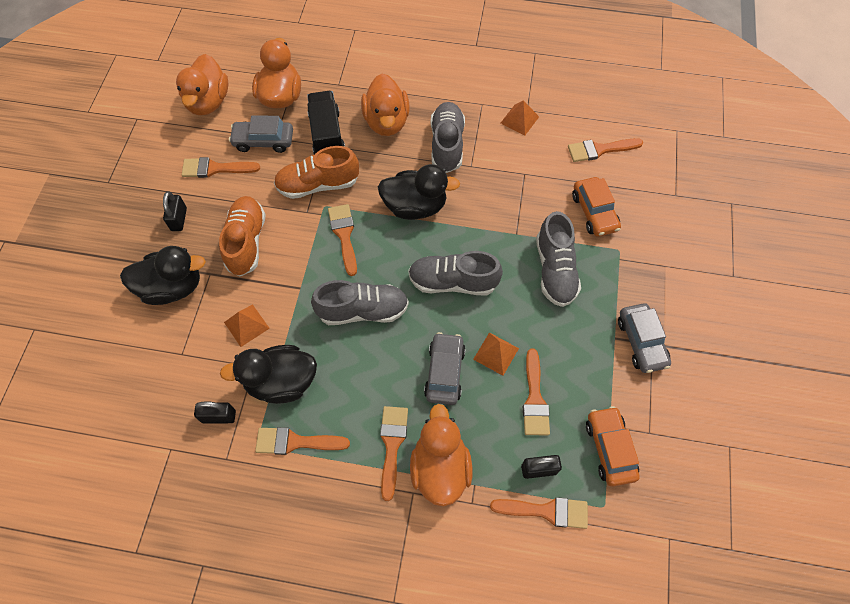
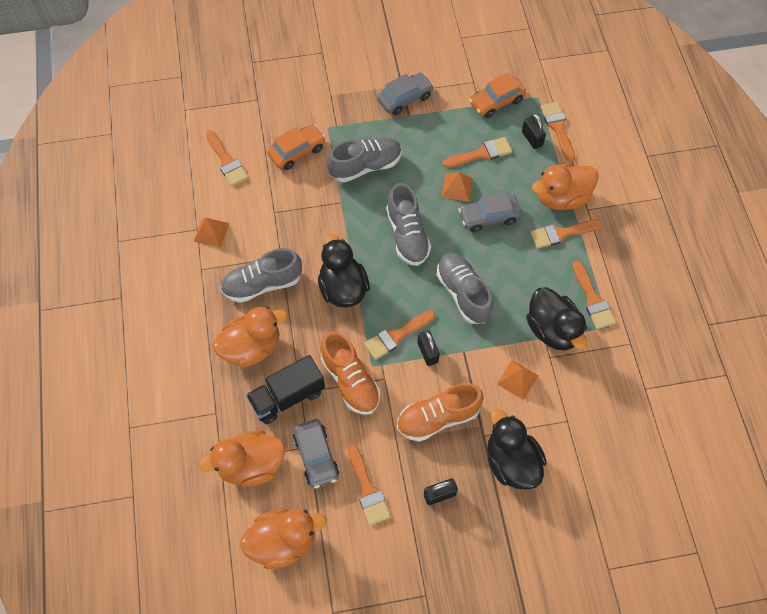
camera: 110 degrees left, 0 degrees up
black padlock [194,401,236,423] -> black padlock moved to [418,330,440,366]

